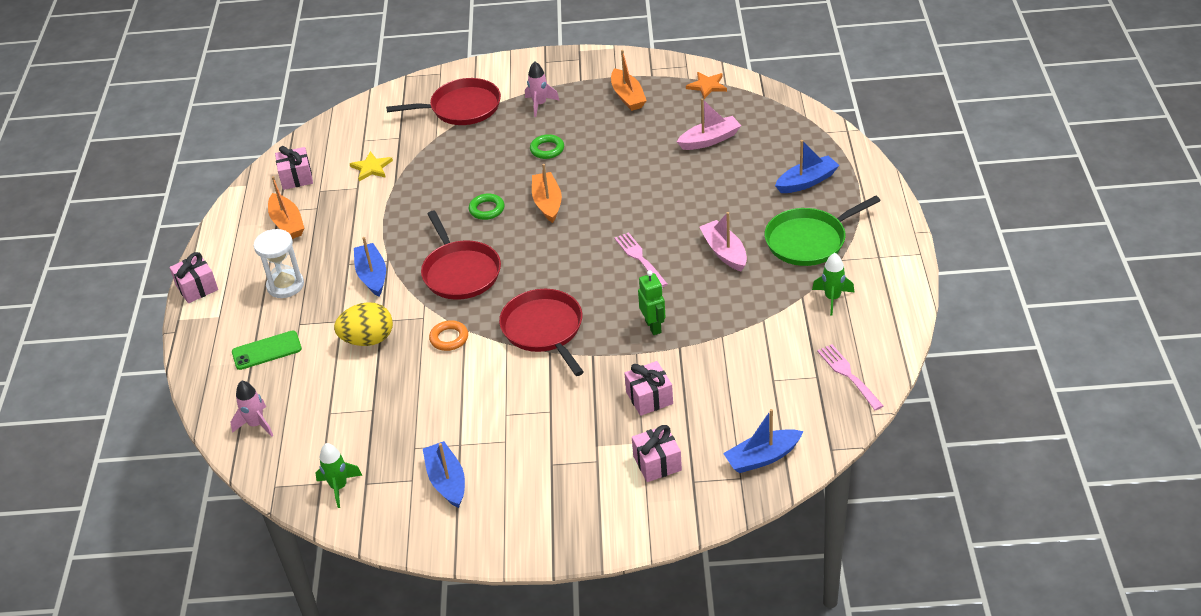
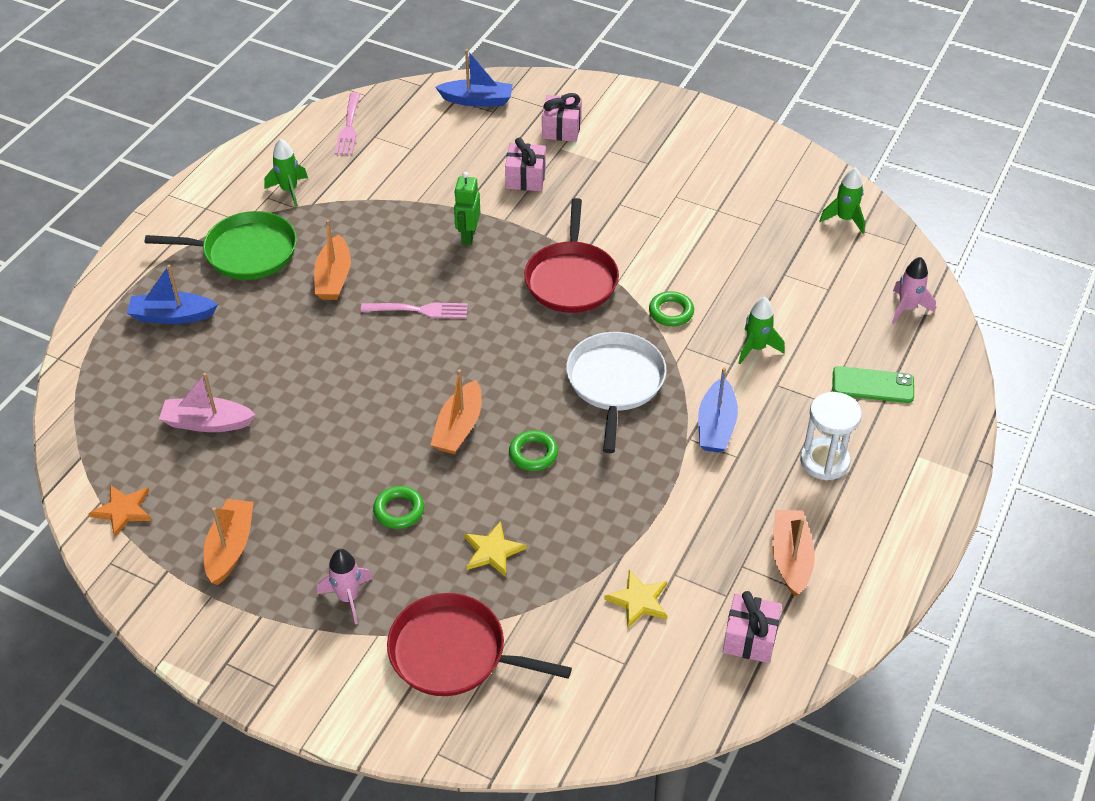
camera: 155 degrees left, 5 degrees up
pink gift [169,252,218,303] -> none
yellow egg [334,302,393,346] -> green rocket [738,297,785,364]
red pan [421,211,501,300] -> white pan [566,332,667,453]
blue boat [423,441,465,508] -> none
orange ring [429,320,468,351] -> green ring [649,291,694,326]
pink fork [614,232,668,287] -> pink fork turned 90 degrees counterclockwise [361,302,468,319]
pink boat [699,212,747,271] -> orange boat [314,220,351,300]
none -> yellow star [464,521,527,577]

